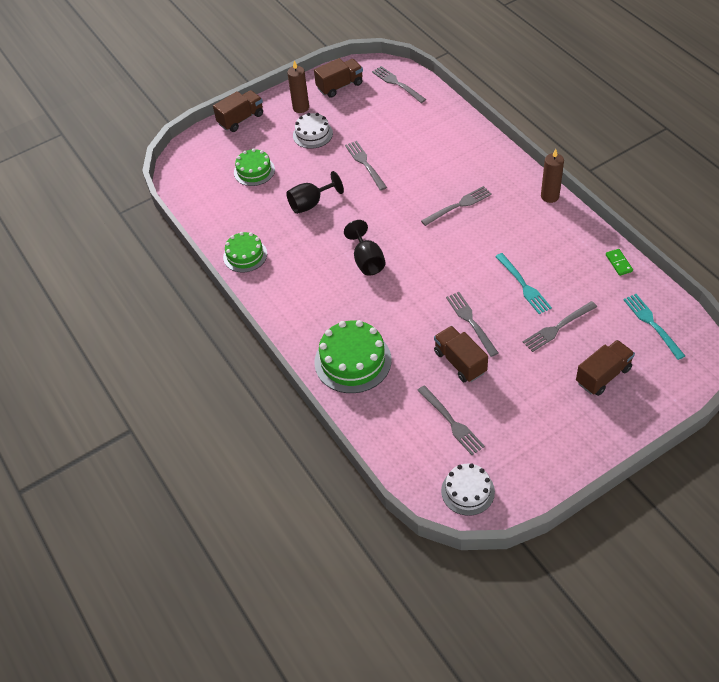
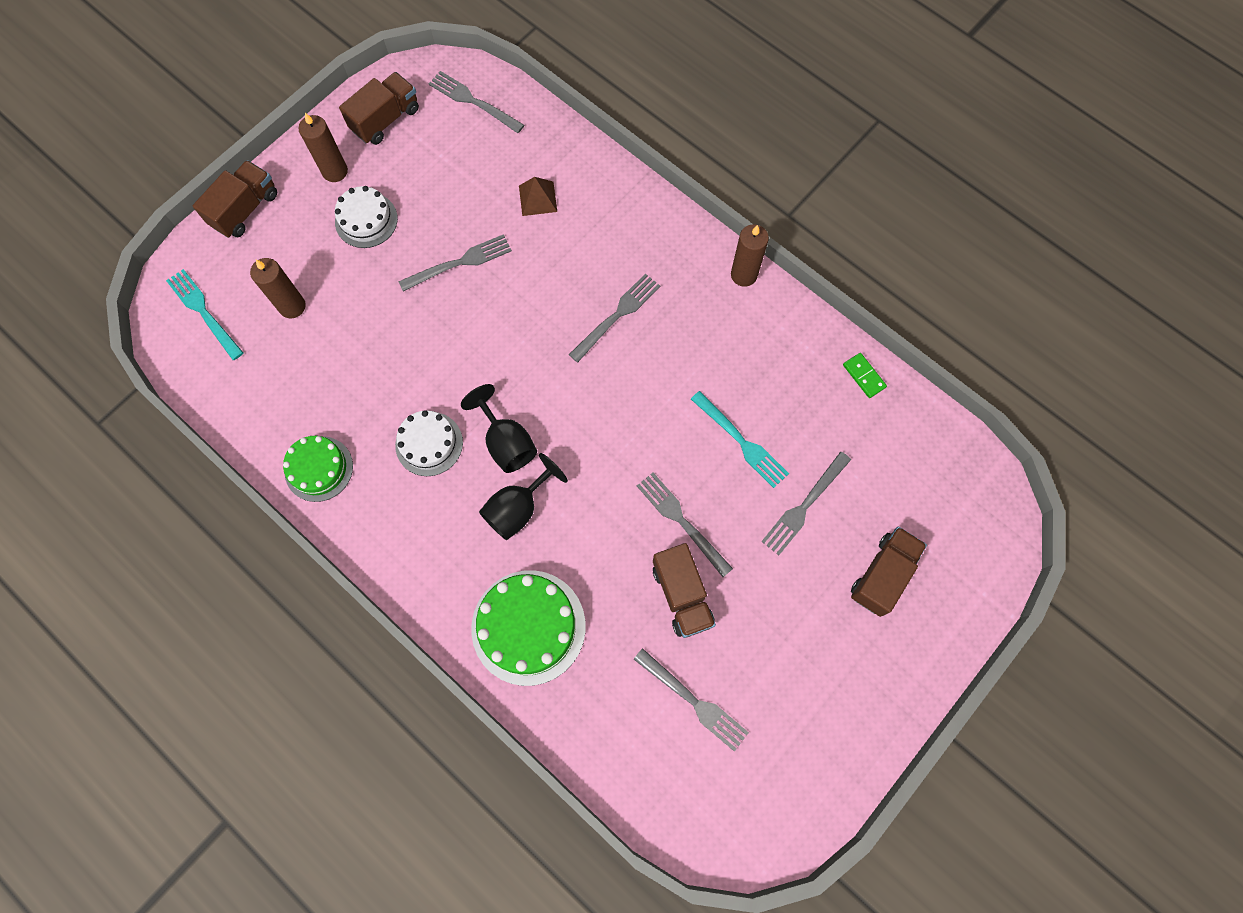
camera: 20 degrees left, 20 degrees up
green cake [234,148,275,186] -> brown candle [250,258,306,318]
black goblet [286,171,344,214] -> black goblet moved to [479,453,568,540]
grey fork [345,141,387,191] -> grey fork turned 105 degrees clockwise [398,234,512,291]
brown truck [434,326,488,382] -> brown truck turned 150 degrees counterclockwise [653,543,716,638]
white cake [441,463,495,516] -> white cake moved to [395,410,463,476]
turquoise fork [623,294,685,360] -> turquoise fork moved to [166,269,243,360]
none -> brown pyramid [519,177,557,216]

